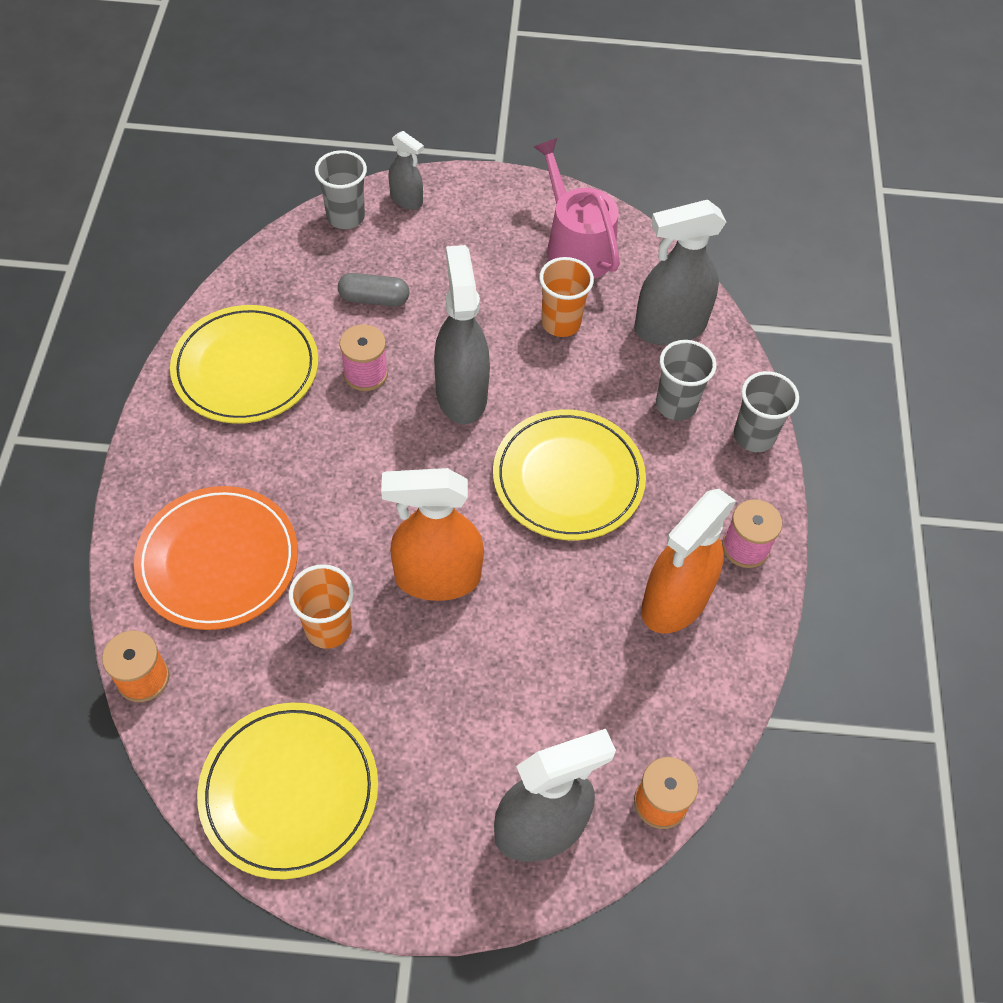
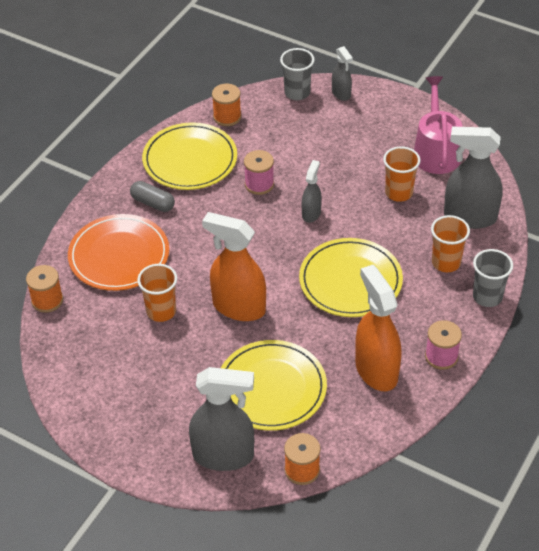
camera: 30 degrees right, 10 degrees down
yellow plate [197,703,378,880] -> yellow plate moved to [221,340,327,431]
grey capsule [338,273,409,306] -> grey capsule moved to [130,181,175,212]
grey spray bottle [434,245,490,424] -> grey spray bottle [302,160,322,223], size x0.53
orange spray bottle [641,489,736,633] -> orange spray bottle turned 90 degrees clockwise [355,265,402,391]
grey cup [656,340,716,421] -> orange cup [431,215,470,272]
none -> orange spool [212,84,241,126]

